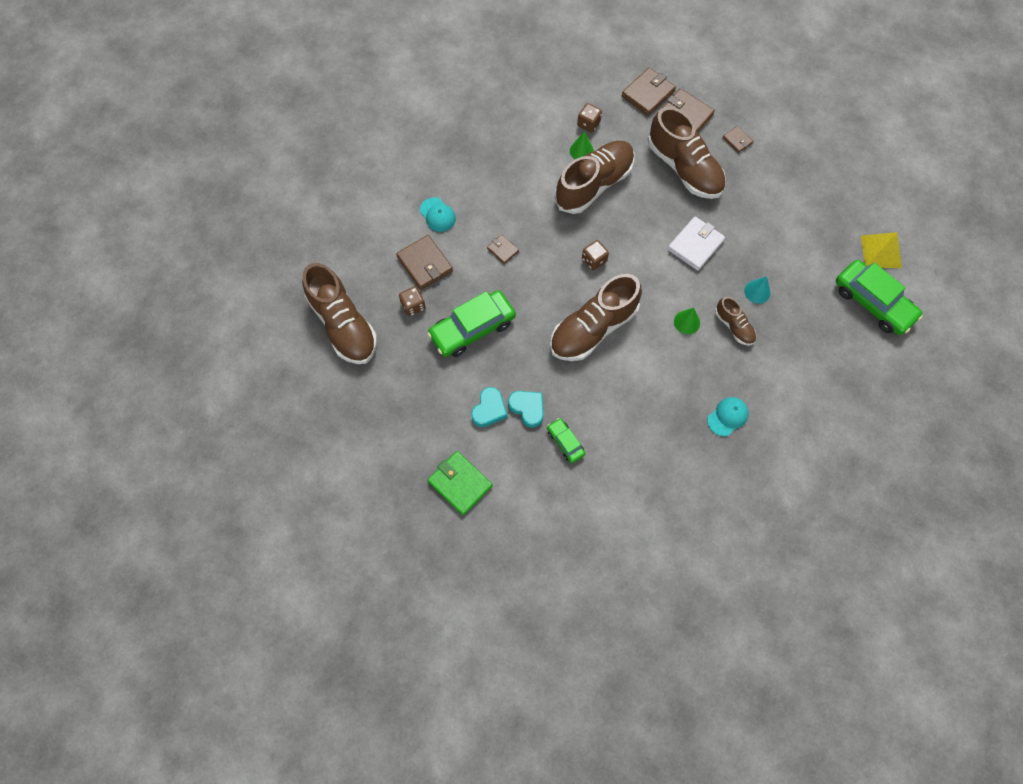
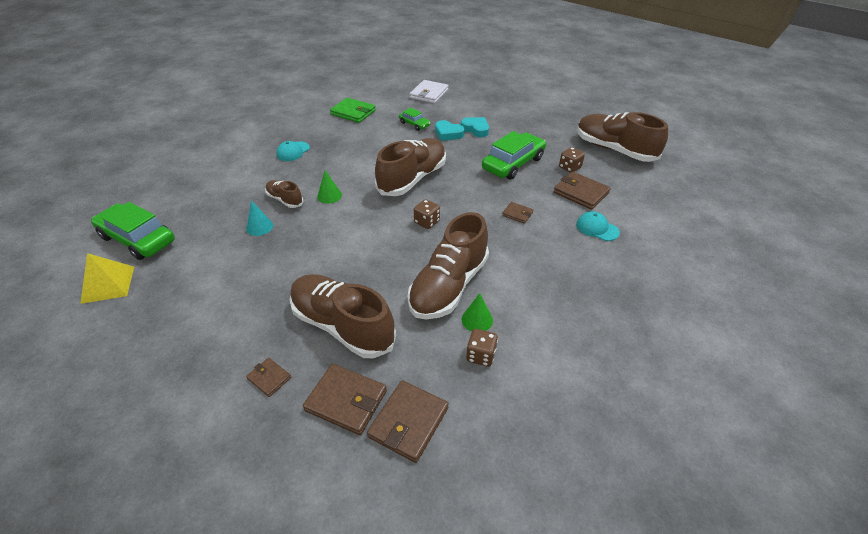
camera: 165 degrees right, 25 degrees down
green wallet [428,451,493,515] -> green wallet moved to [330,98,376,123]
turquoise heart [471,387,507,427] -> turquoise heart turned 120 degrees clockwise [461,117,489,137]
white wallet [668,216,725,271] -> white wallet moved to [410,80,448,104]

